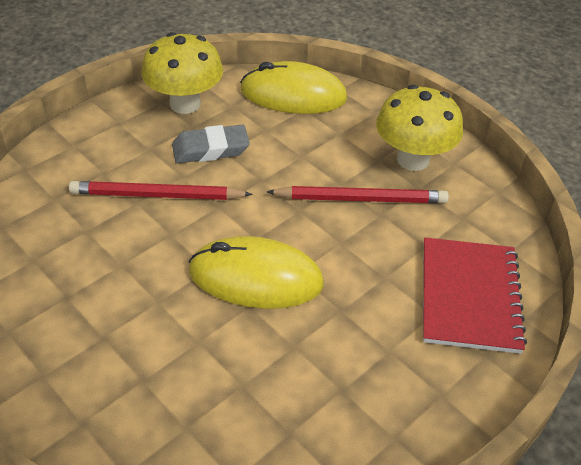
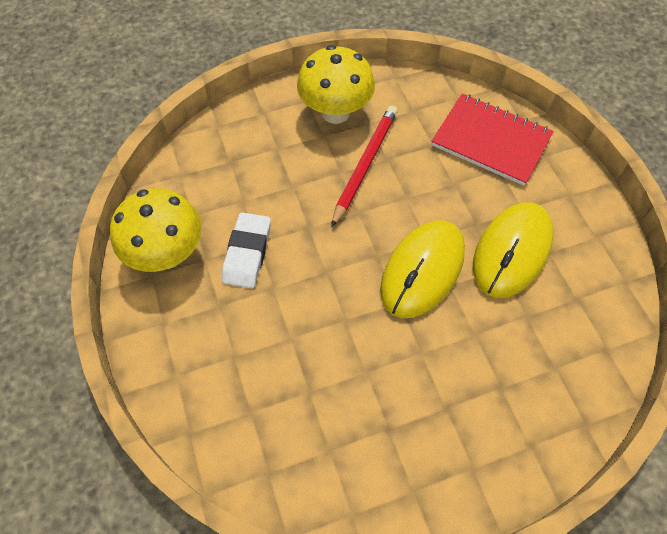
camera: 65 degrees left, 15 degrees up
red pencil [69,181,253,200] -> none
grey eraser [172,124,250,163] -> white eraser [222,212,271,288]
yellow mouse [240,61,347,114] -> yellow mouse moved to [473,202,554,298]

